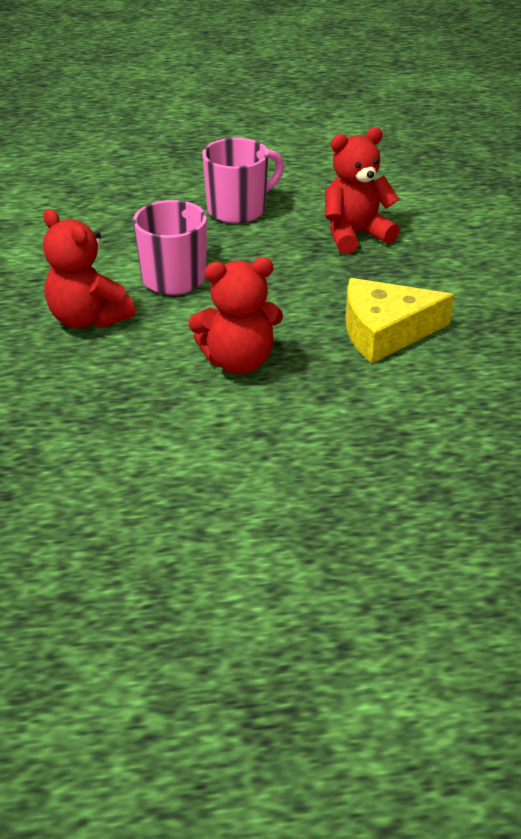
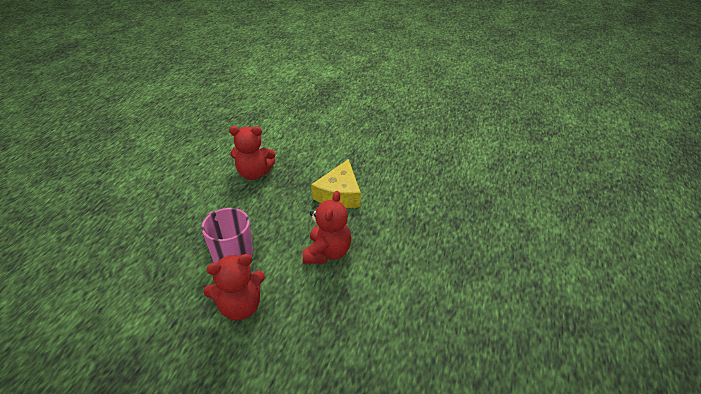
camera: 65 degrees left, 0 degrees up
pink mug [202,138,284,224] -> none
red teddy bear [325,127,400,254] -> red teddy bear turned 90 degrees counterclockwise [229,126,275,180]

